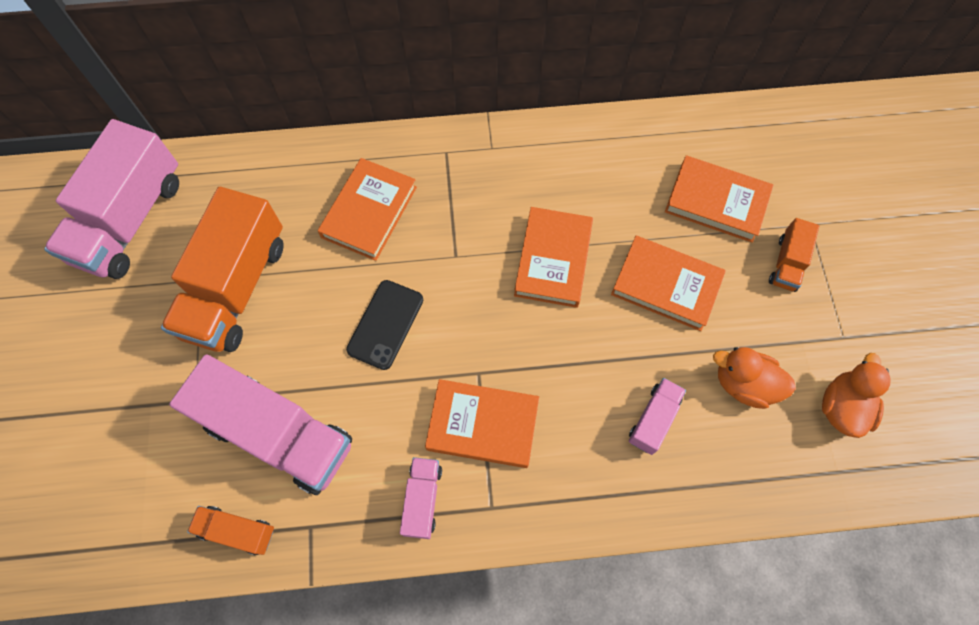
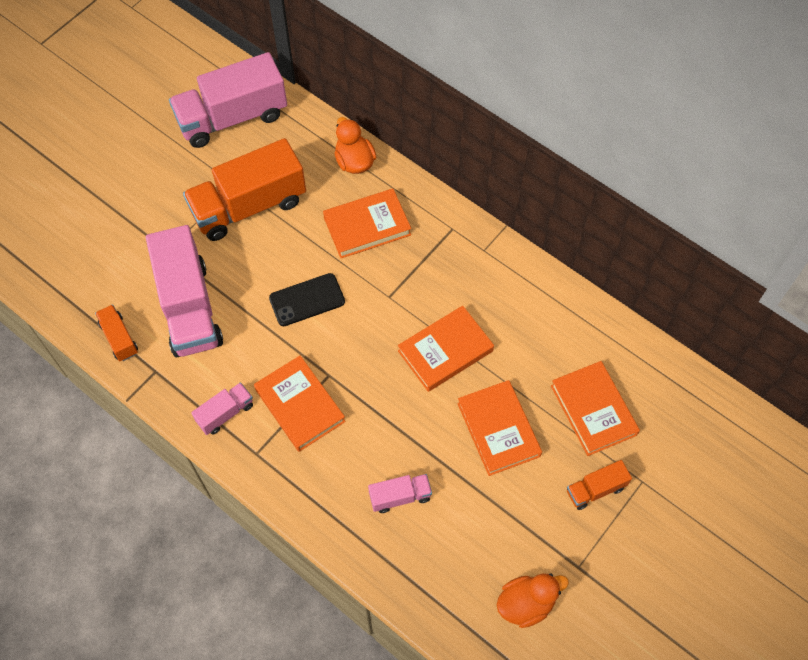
camera: 45 degrees right, 5 degrees down
orange duck [713,347,796,409] -> orange duck moved to [334,117,377,174]

